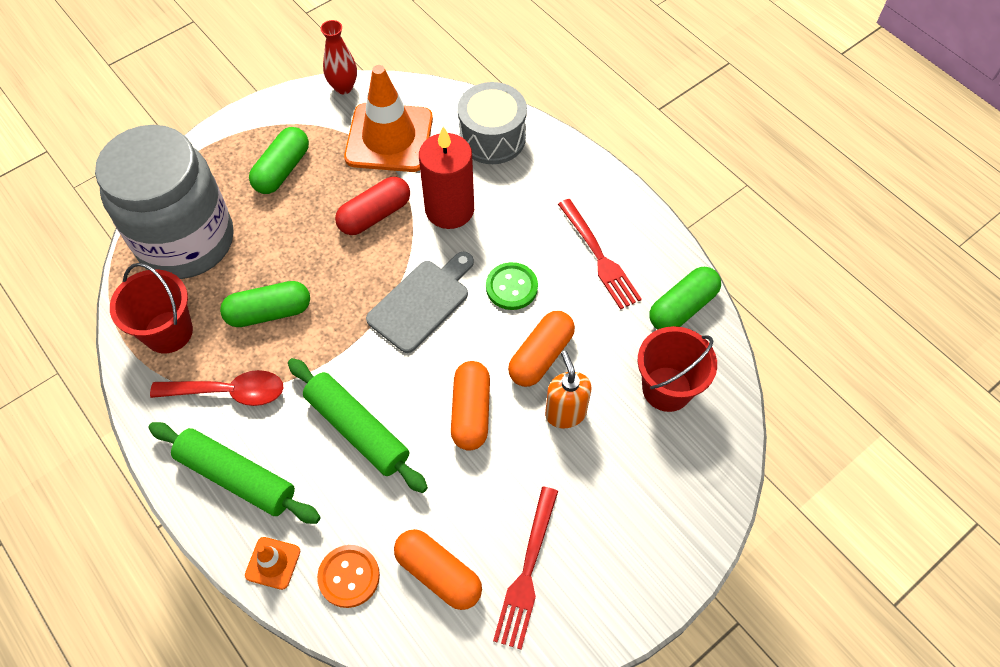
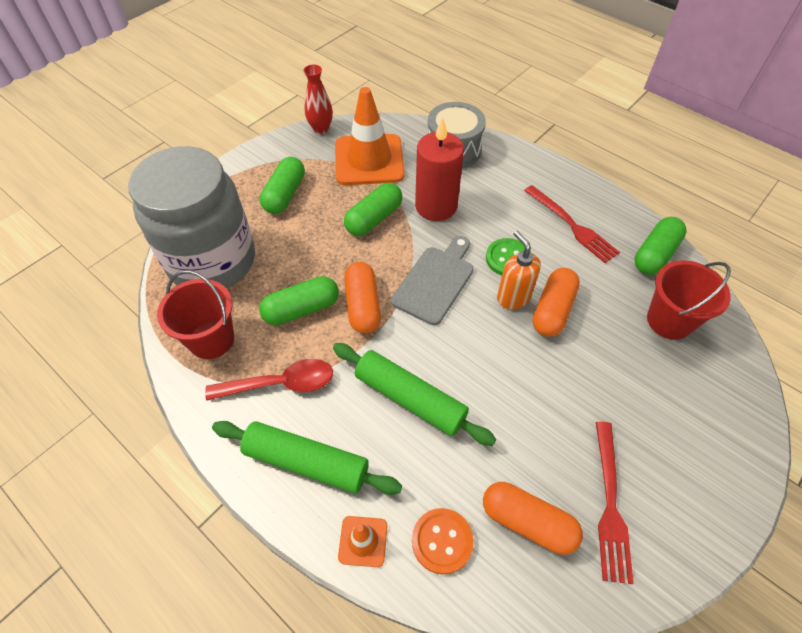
camera: 10 degrees left, 5 degrees down
red capsule [335,177,410,235] -> green capsule [344,183,402,236]
orange capsule [451,361,490,451] -> orange capsule moved to [344,262,381,334]
orange soap dispenser [545,351,592,428] -> orange soap dispenser moved to [497,231,541,309]

